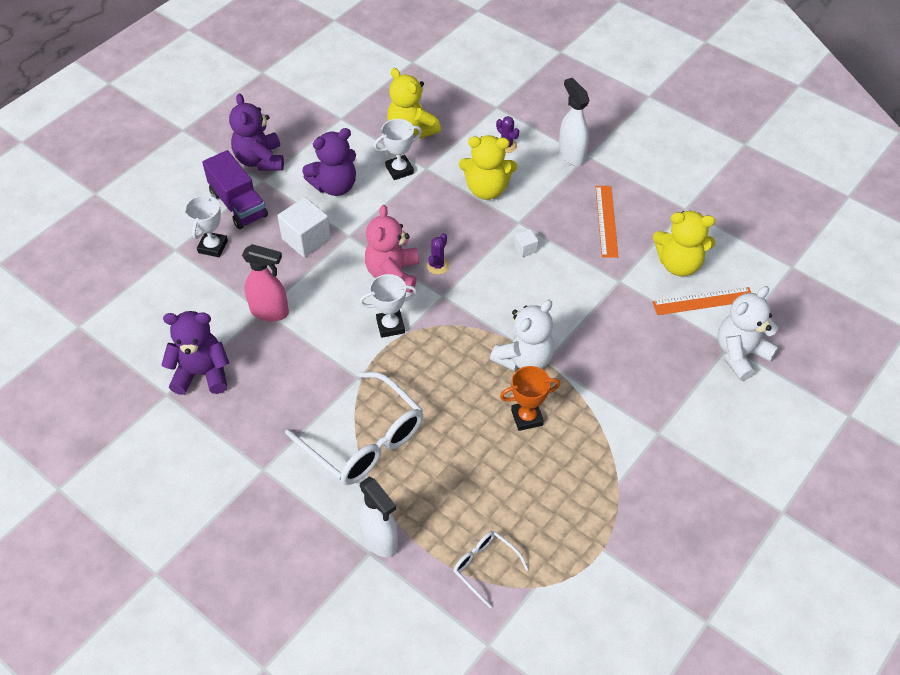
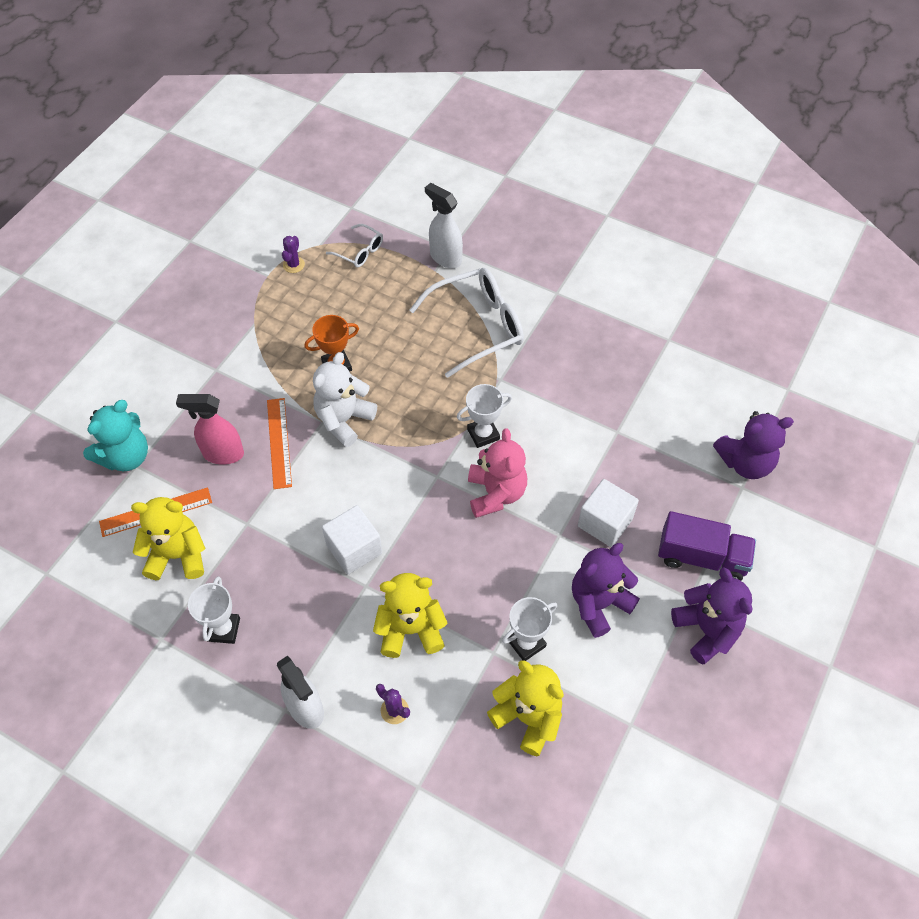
camera: 170 degrees right, 5 degrees up
purple teddy bear [161,311,229,395] -> purple teddy bear moved to [713,411,794,479]
white trophy [185,194,228,257] -> white trophy moved to [188,576,240,644]
purple truck [202,150,268,229] -> purple truck turned 150 degrees clockwise [658,511,756,581]
pink spray bottle [242,244,289,322] -> pink spray bottle moved to [176,394,244,464]
white glasses [285,372,423,485] -> white glasses turned 120 degrees clockwise [410,268,524,378]
purple cactus [427,233,449,274] -> purple cactus moved to [282,236,305,273]
white cube [514,229,539,257] -> white cube [322,505,382,574], size x2.05
orange ruler [595,186,619,258] -> orange ruler moved to [267,398,292,489]
white teddy bear [718,286,779,381] -> turquoise teddy bear [83,400,148,471]

